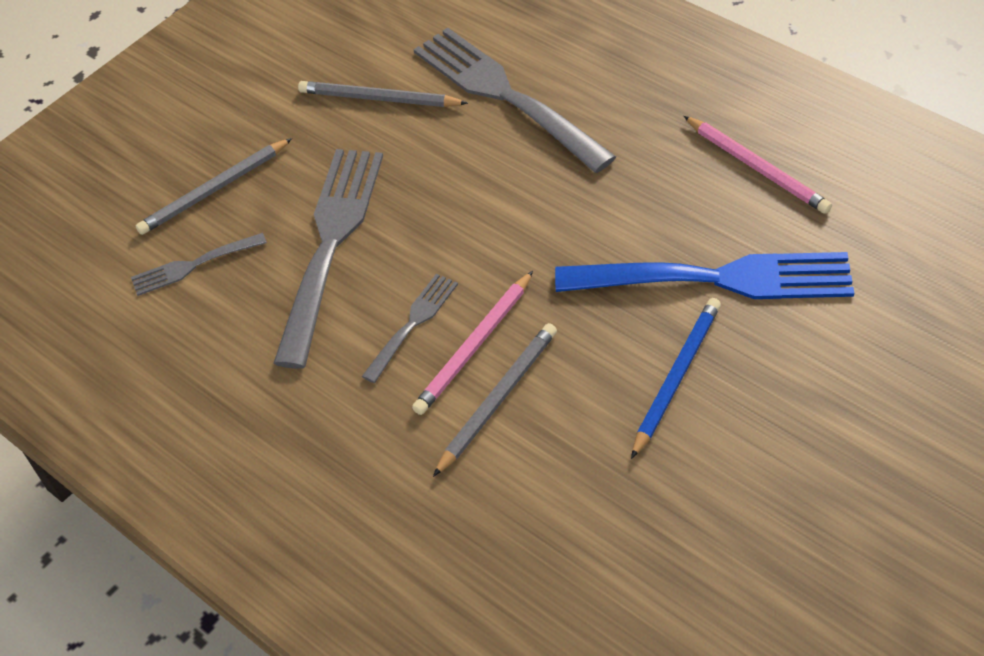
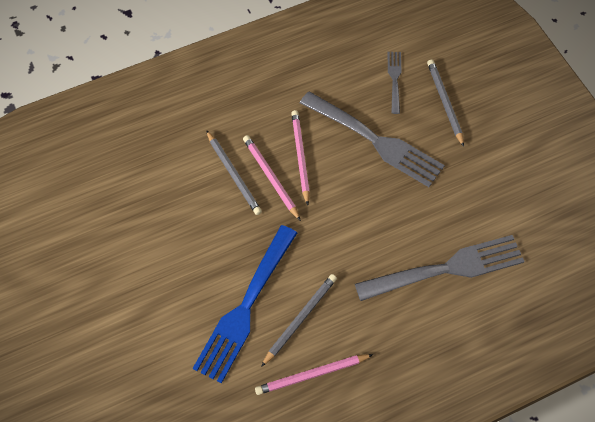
camera: 110 degrees right, 10 degrees up
grey pencil [298,81,468,107] -> grey pencil moved to [261,274,337,367]
grey fork [362,274,458,383] -> pink pencil [291,110,310,205]
blue pencil [631,298,721,459] -> none

